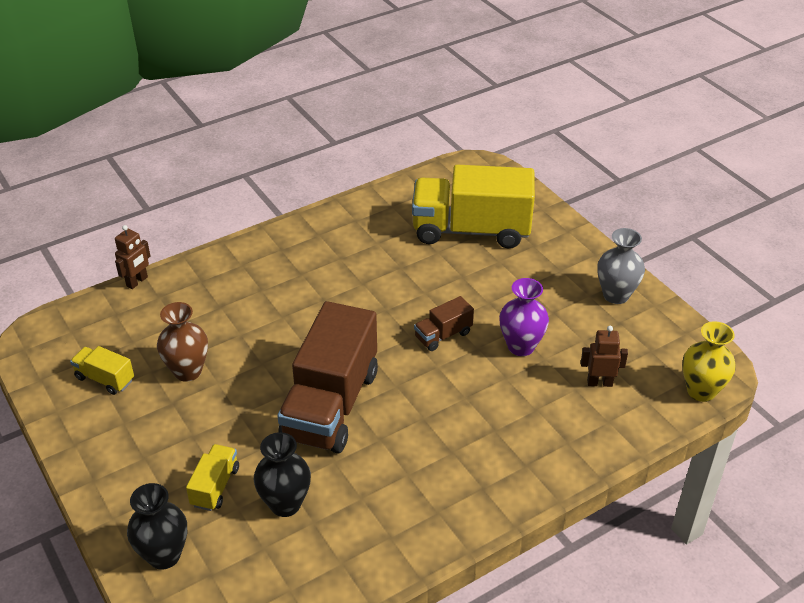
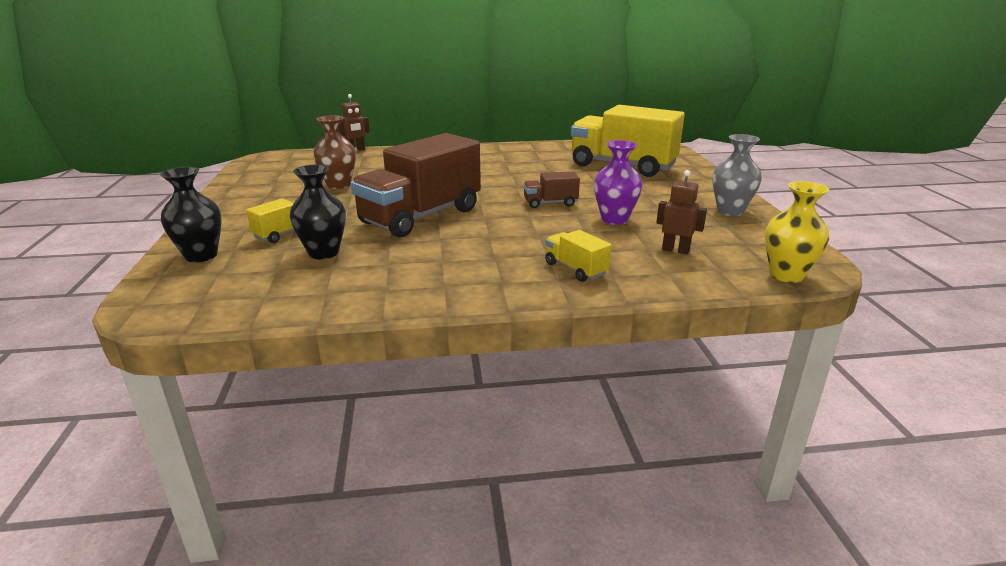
camera: 25 degrees right, 15 degrees down
yellow truck [70,346,134,395] -> yellow truck moved to [545,230,611,282]

